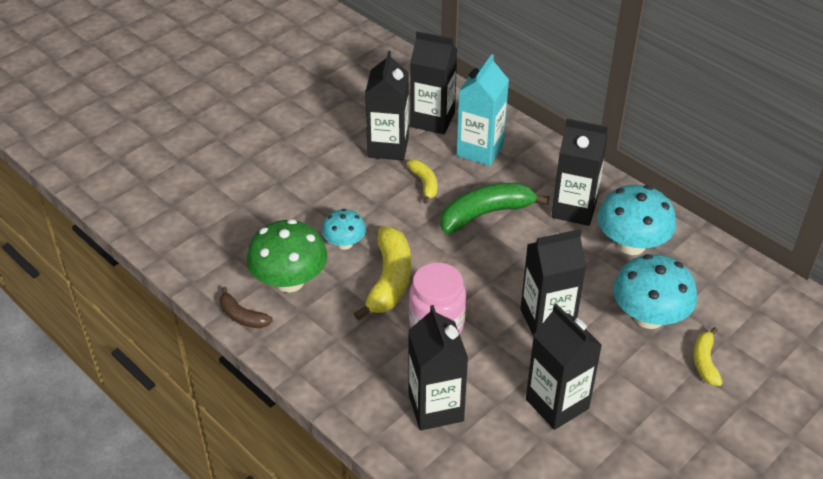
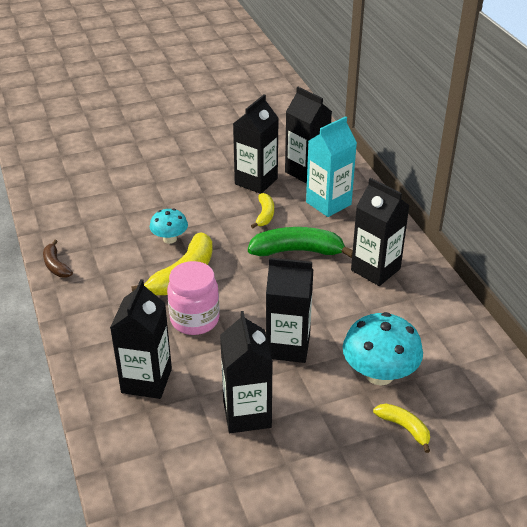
camera: 25 degrees right, 5 degrees down
green mushroom [246,219,327,293] -> none
turquoise mushroom [598,185,676,255] -> none
yellow banana [693,327,723,386] -> yellow banana turned 105 degrees clockwise [373,404,430,453]

